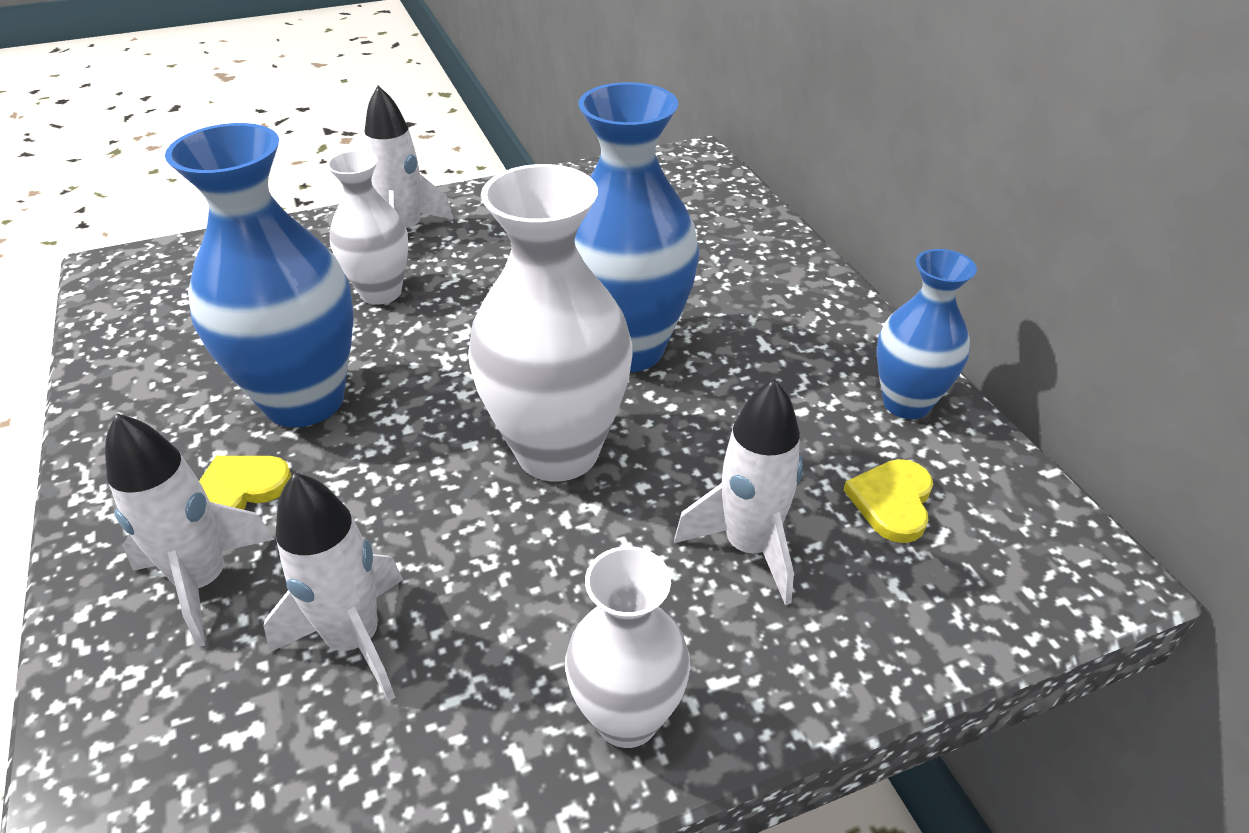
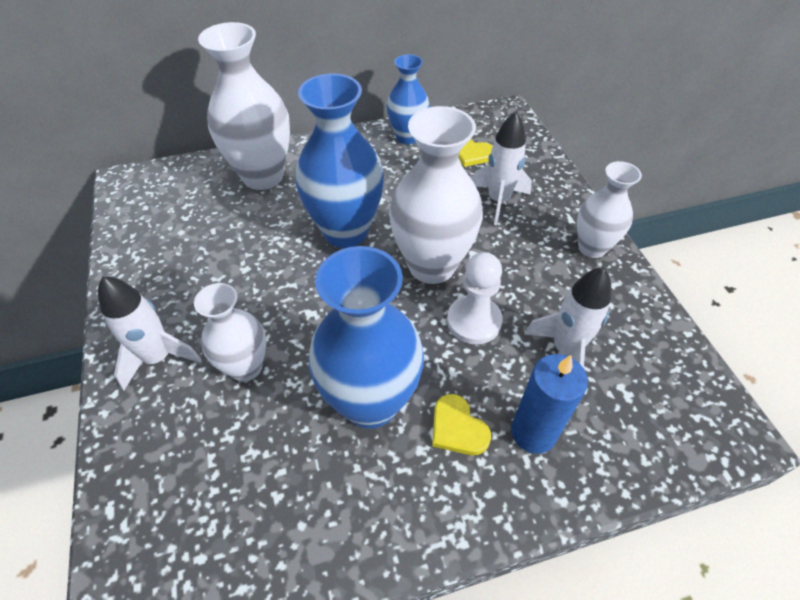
camera: 85 degrees left, 10 degrees up
white rocket [105,413,275,647] -> blue candle [511,354,588,454]
none -> white vase [198,22,290,190]
none -> white pawn [447,252,503,344]

